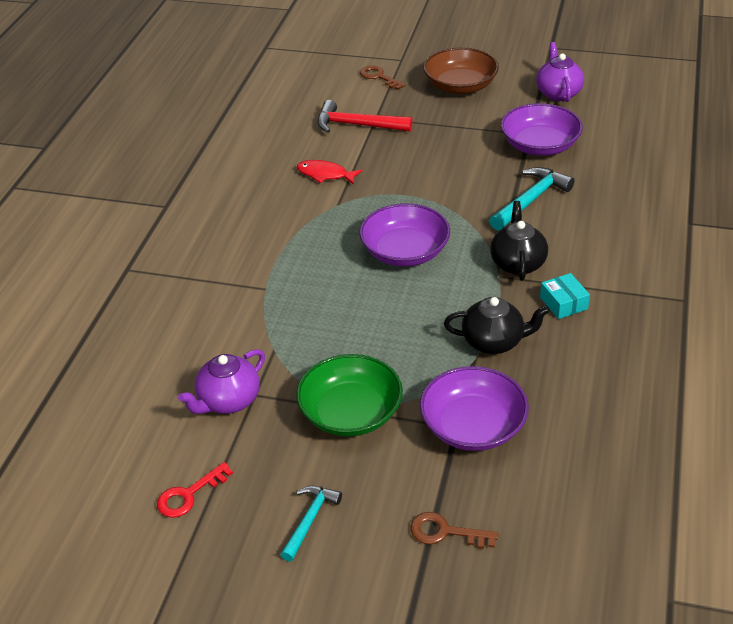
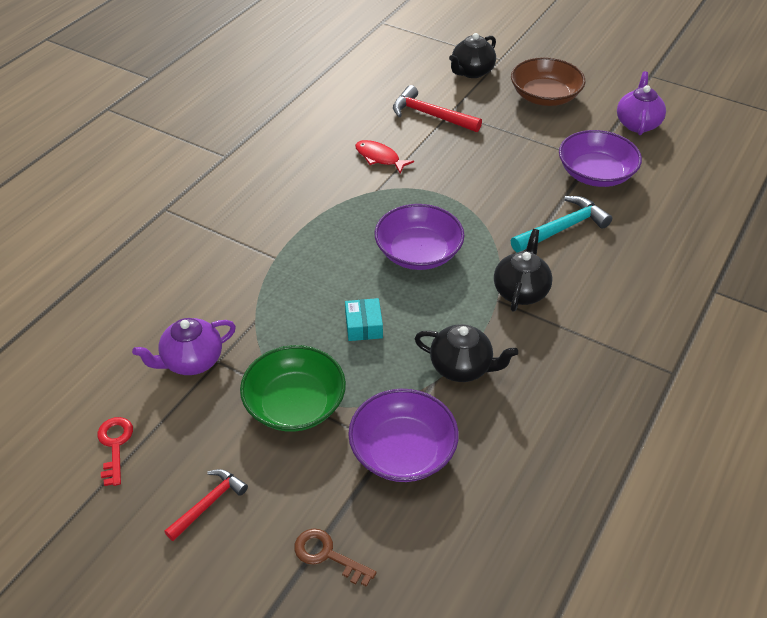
camera: 15 degrees right, 5 degrees up
red key [157,462,233,518] -> red key turned 105 degrees clockwise [97,417,133,486]
turquoise hammer [281,486,342,562] -> red hammer [164,469,248,541]
brown key [360,65,406,90] -> black teapot [449,33,496,78]
turquoise box [540,273,590,319] -> turquoise box moved to [345,298,383,341]

